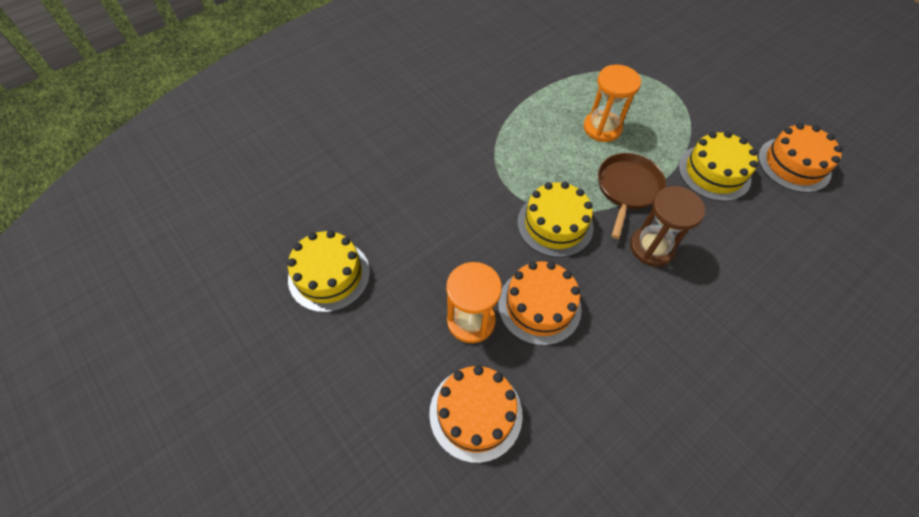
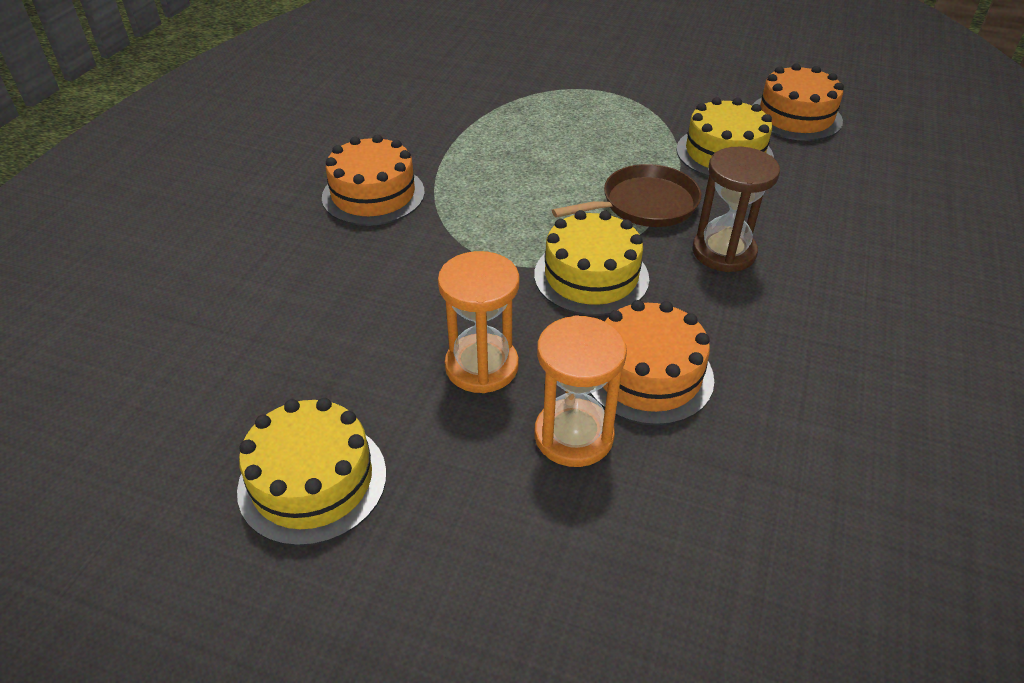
camera: 30 degrees left, 15 degrees down
orange cake [429,365,523,463] -> orange cake moved to [322,135,425,226]
orange hourglass [584,65,641,142] -> orange hourglass moved to [438,251,520,393]
brown pan [598,153,666,239] -> brown pan turned 75 degrees clockwise [552,164,701,227]

